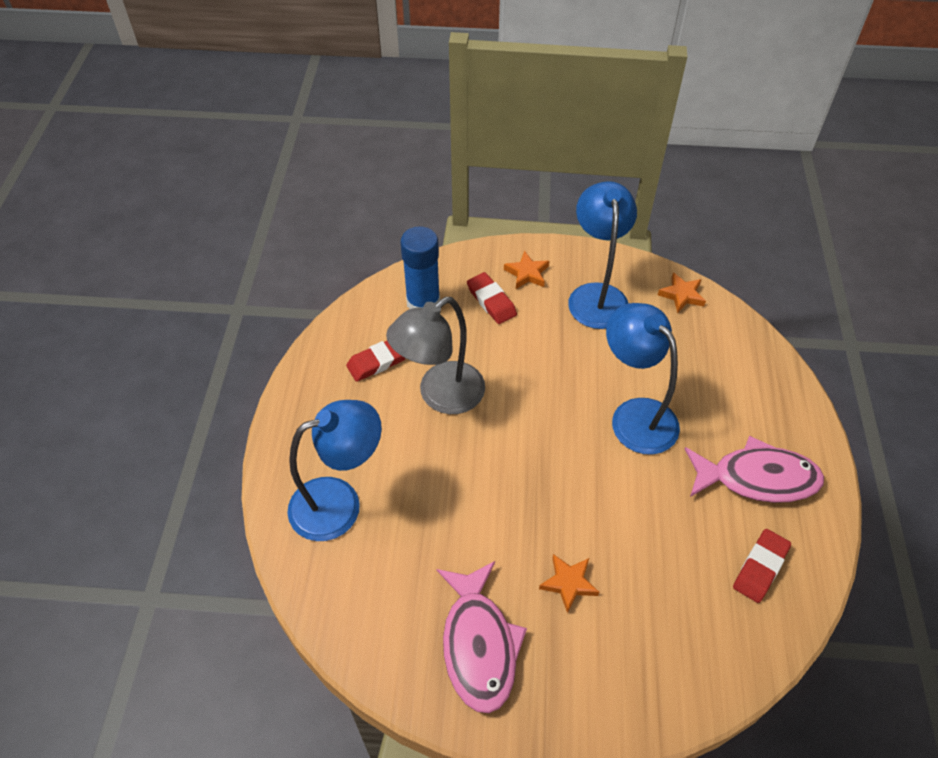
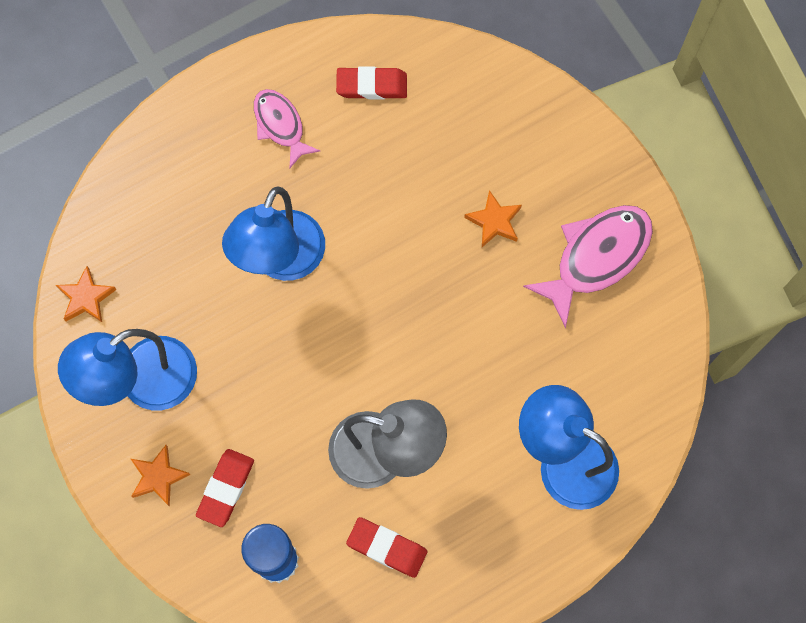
camera: 125 degrees left, 20 degrees up
pink fish [685,436,824,503] -> pink fish [254,89,320,168], size x0.62

